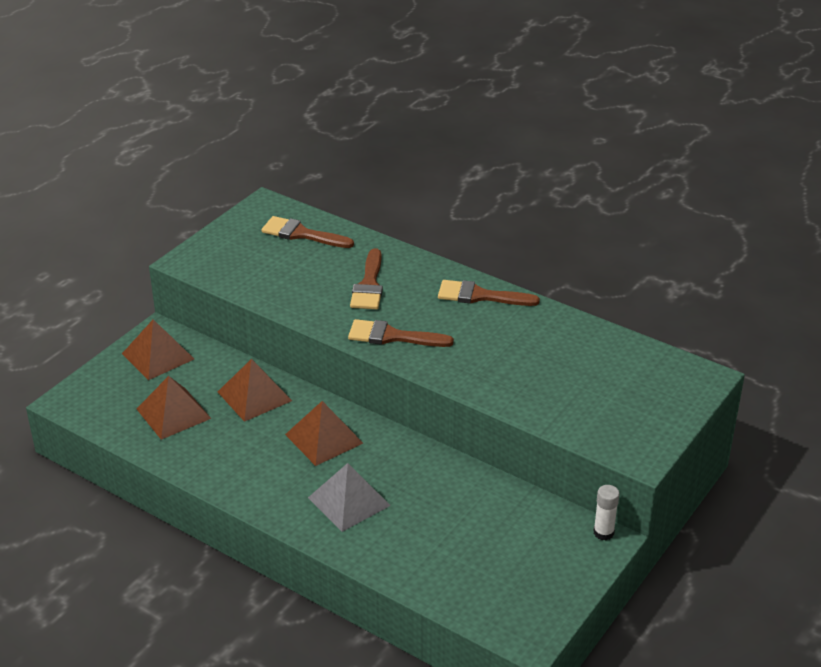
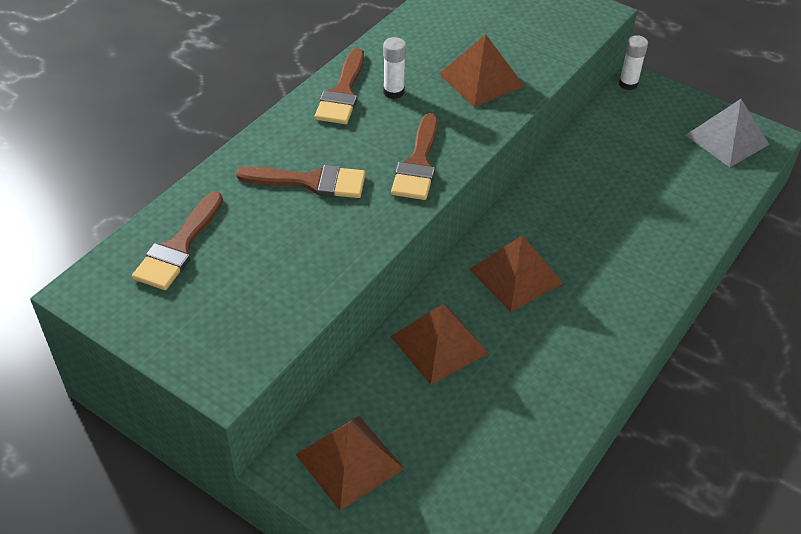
camera: 90 degrees left, 10 degrees up
brown pyramid [137,376,211,440] -> brown pyramid moved to [439,34,524,107]
grey pyramid [308,463,391,532] -> grey pyramid moved to [686,99,770,167]
none -> white glue stick [383,37,406,99]

